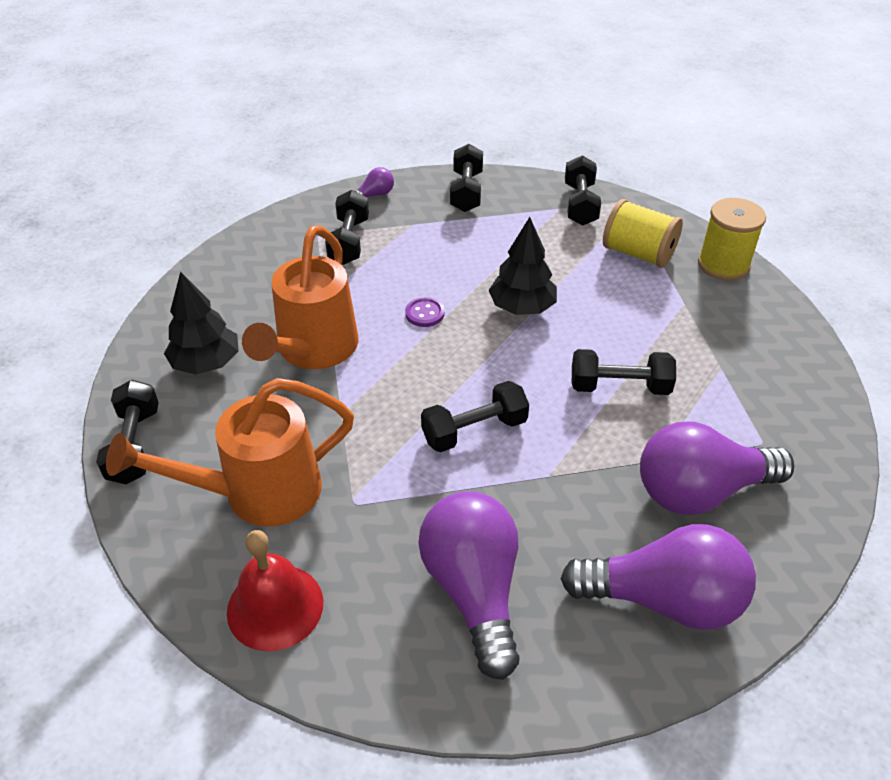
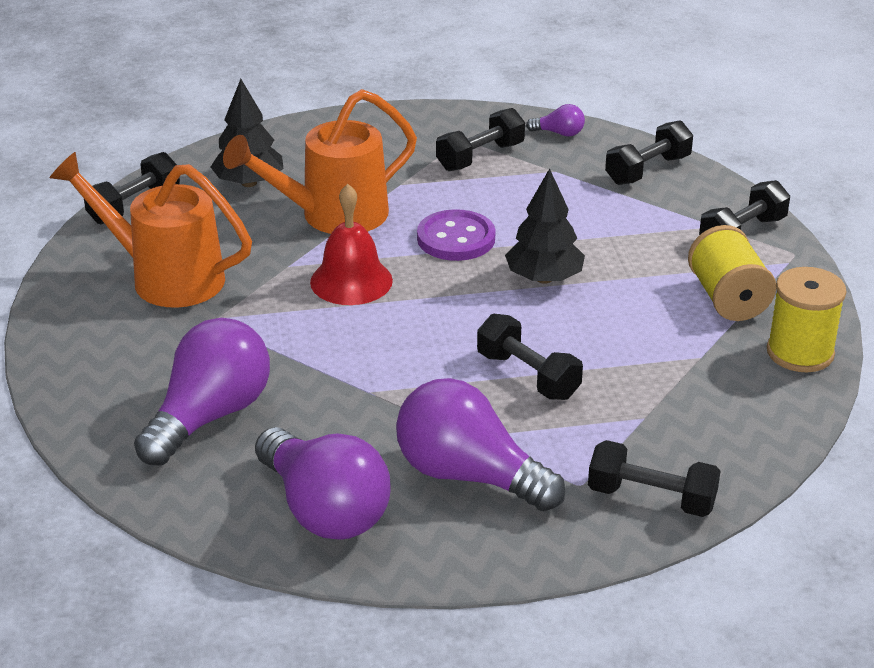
camera: 45 degrees right, 10 degrees down
red bell [227,530,323,651] -> red bell moved to [310,184,393,305]
purple button [405,297,444,327] -> purple button [417,209,496,261], size x1.79
black dumbbell [421,381,529,452] -> black dumbbell moved to [588,440,720,517]

